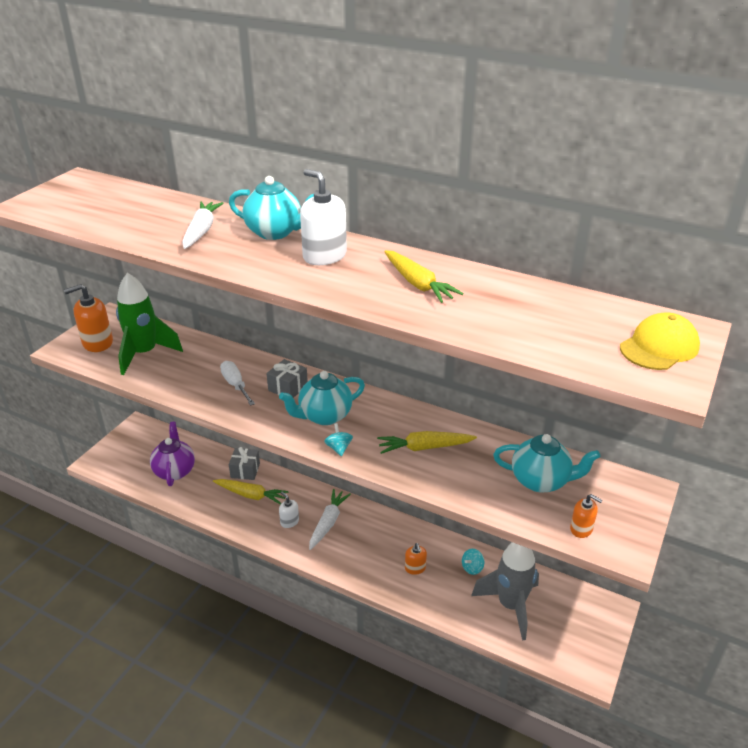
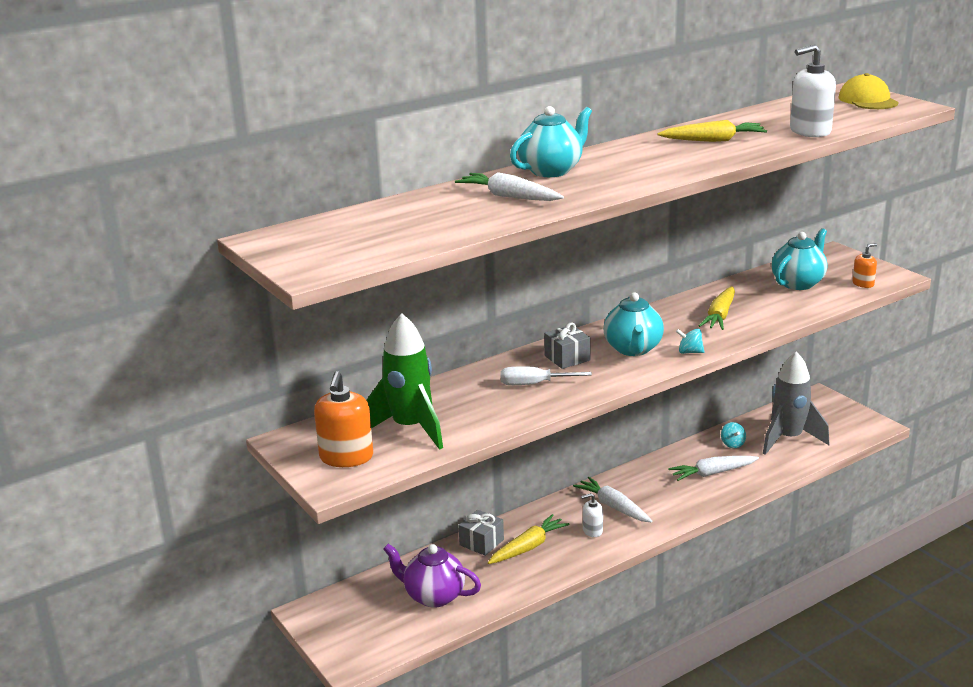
camera: 60 degrees left, 10 degrees down
white soap dispenser [300,169,347,265] -> white soap dispenser moved to [790,44,836,137]
orange soap dispenser [405,543,427,575] -> white carrot [668,456,759,481]

